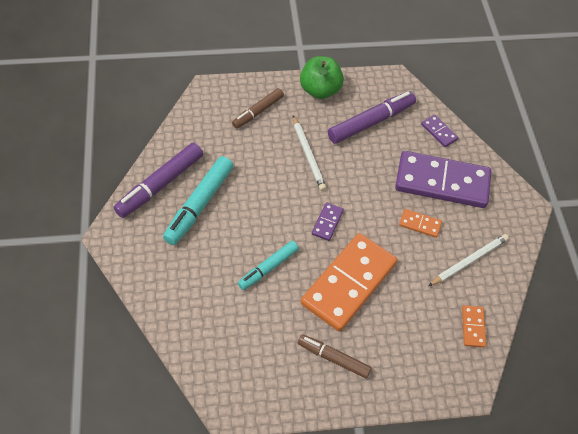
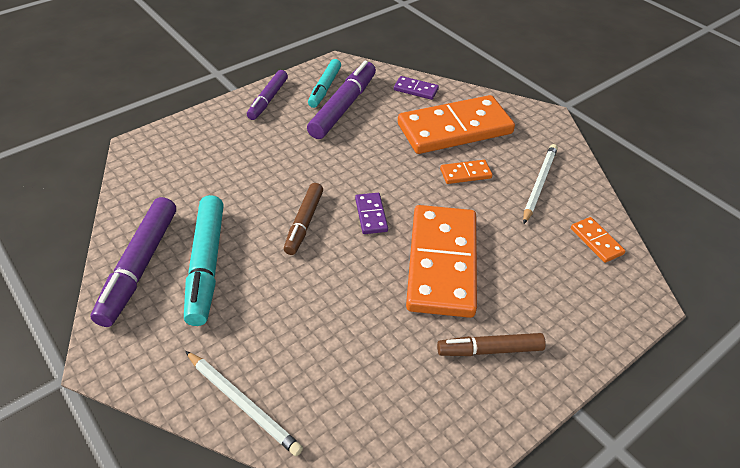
camera: 30 degrees left, 10 degrees down
brown marker [232,88,284,129] -> brown marker moved to [284,183,323,255]
turquoise marker [238,241,299,290] -> turquoise marker moved to [308,59,341,108]
white pencil [293,116,326,191] -> white pencil moved to [185,351,303,456]
green apple [300,56,344,99] -> purple marker [247,70,288,120]
purple domino [395,151,491,208] -> orange domino [398,95,515,154]

